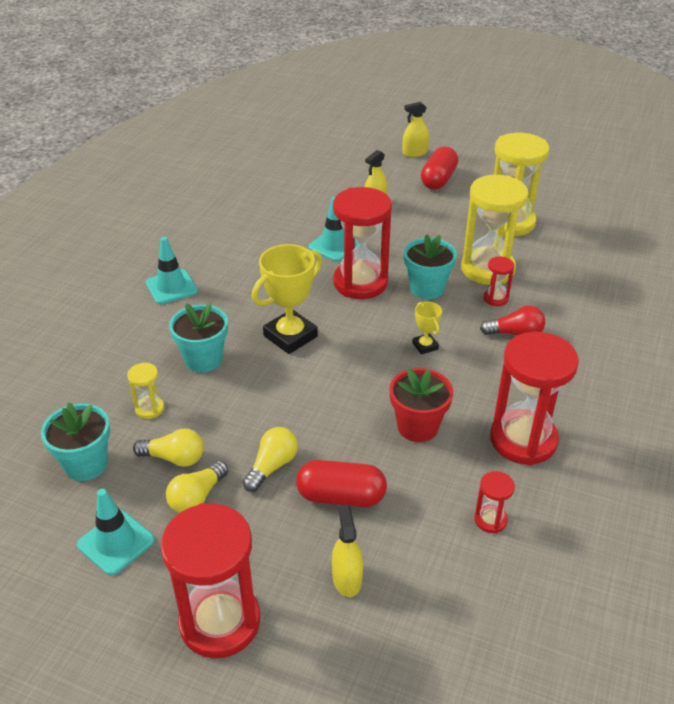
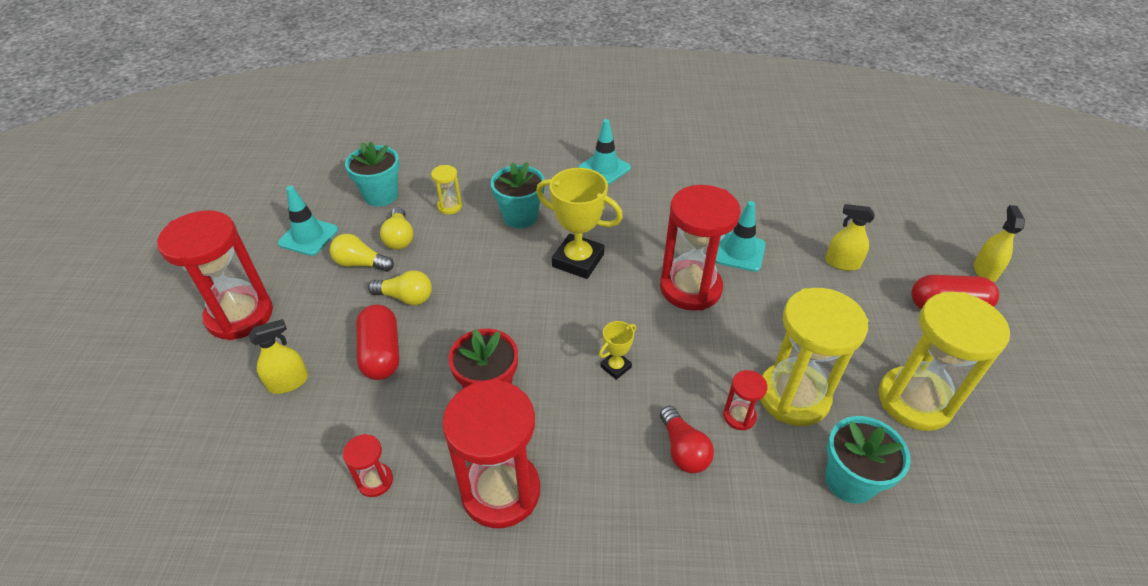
camera: 70 degrees right, 5 degrees up
yellow spray bottle [402,102,429,157] -> yellow spray bottle turned 45 degrees clockwise [974,205,1025,282]
turquoise flower pot [404,234,457,299] -> turquoise flower pot moved to [825,416,911,504]

